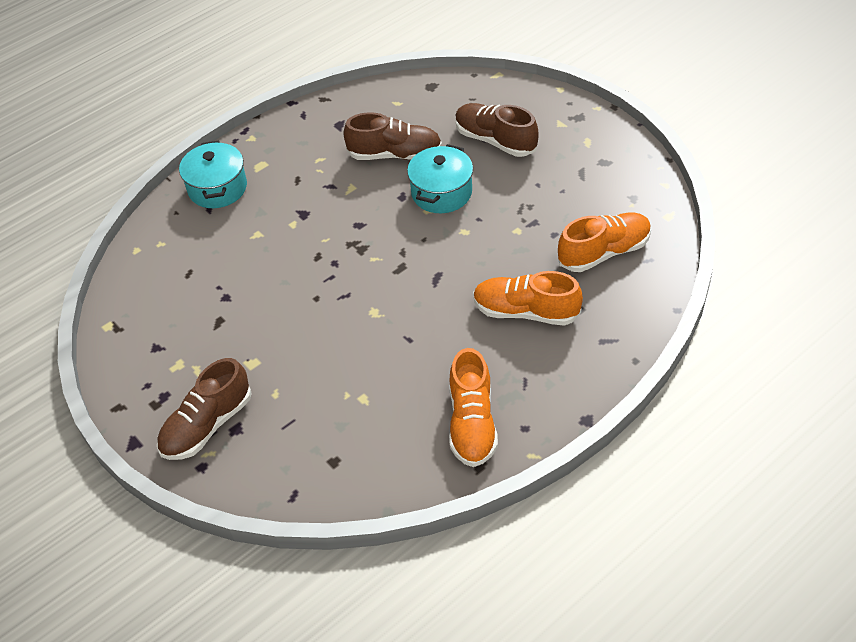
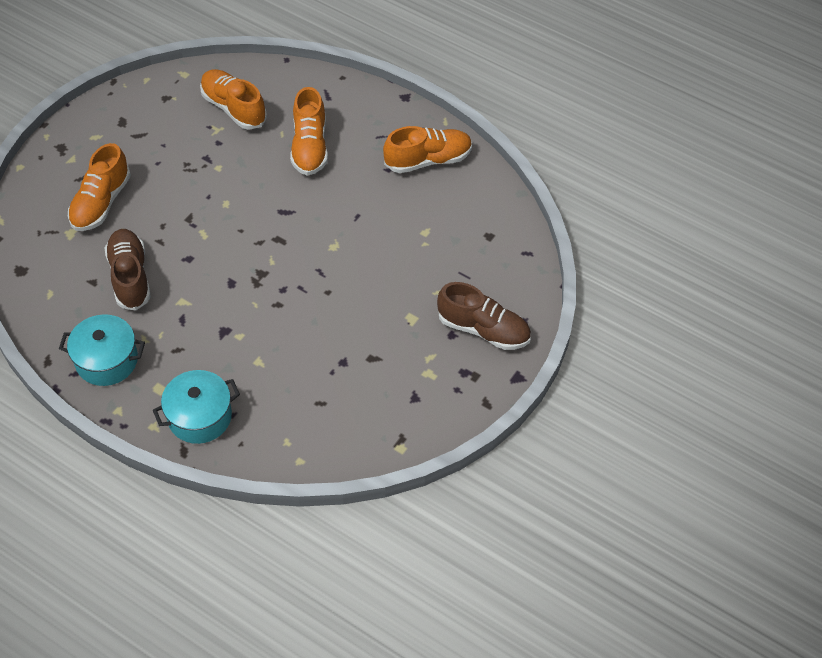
camera: 110 degrees left, 5 degrees up
turquoise pot [407,144,473,213] -> turquoise pot moved to [59,315,145,386]
brown shoe [455,103,539,157] -> orange shoe [68,143,131,231]

